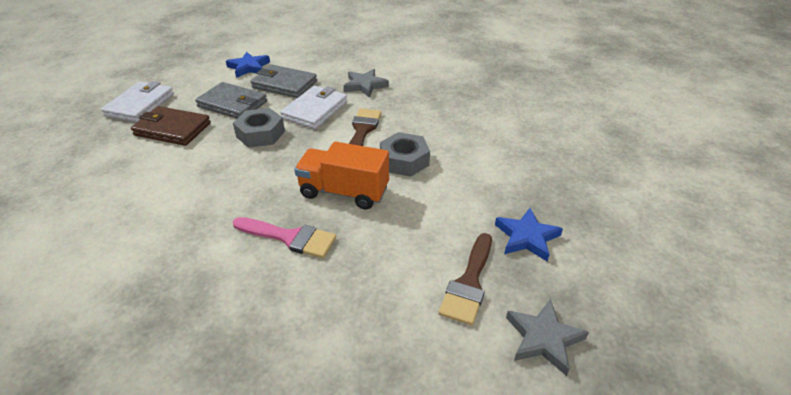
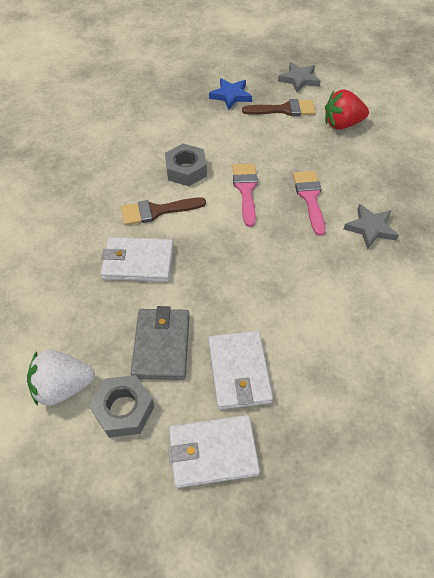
camera: 115 degrees left, 15 degrees up
brown wallet [131,106,211,146] -> white wallet [208,331,273,410]
blue star [226,52,270,78] -> white strawberry [27,350,95,406]
grey nut [233,108,285,148] -> grey nut moved to [89,375,154,438]
grey wallet [251,65,317,98] -> none
orange truck [294,141,389,210] -> pink brush [232,163,258,227]
grey star [344,69,389,98] -> grey star moved to [344,204,399,249]
none -> red strawberry [325,89,369,130]

